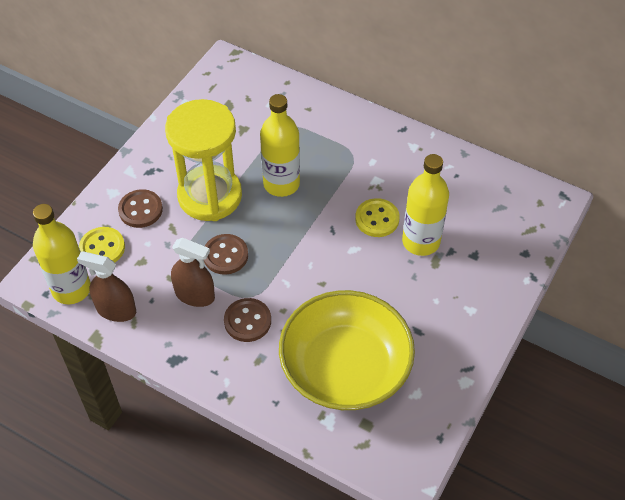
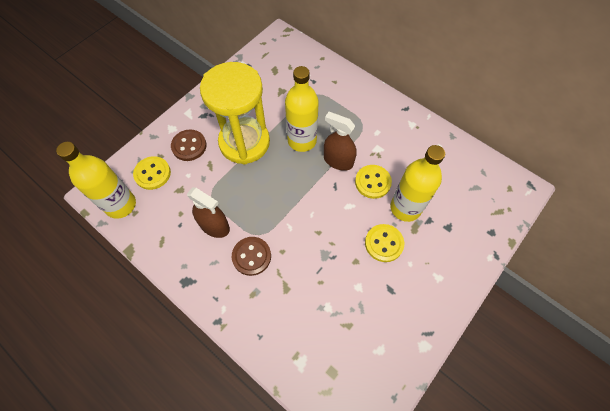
camera: 10 degrees right, 10 degrees up
brown spray bottle [77,251,136,322] -> brown spray bottle moved to [324,112,357,171]
brown button [204,234,248,275] -> none
yellow bowl [279,290,415,410] -> none
none -> yellow button [365,224,404,262]

